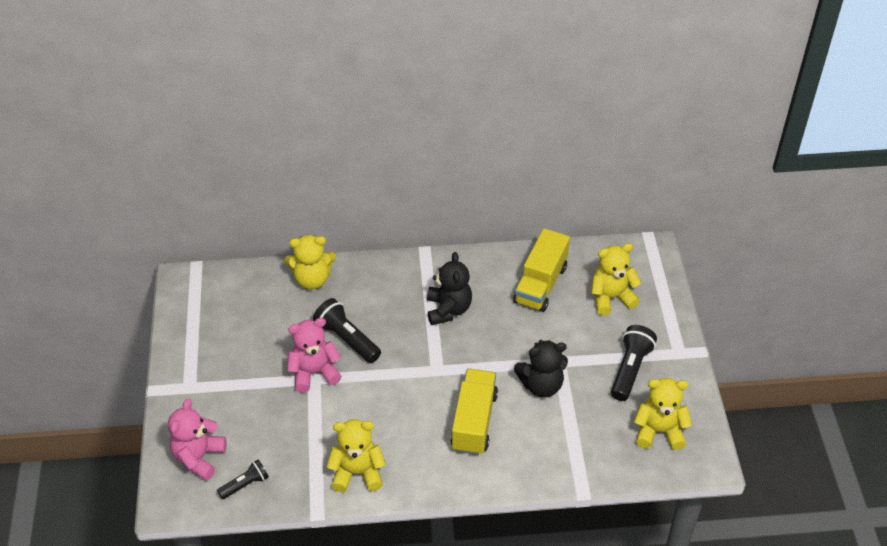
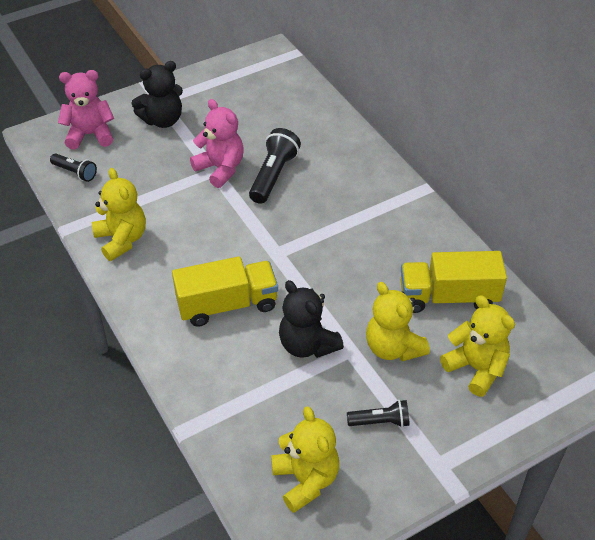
camera: 65 degrees right, 0 degrees up
yellow teddy bear [284,235,336,289] -> yellow teddy bear moved to [366,282,430,361]
black teddy bear [427,252,472,325] -> black teddy bear moved to [131,61,183,128]
black flashlight [611,325,657,401] -> black flashlight [347,400,410,427], size x0.61

